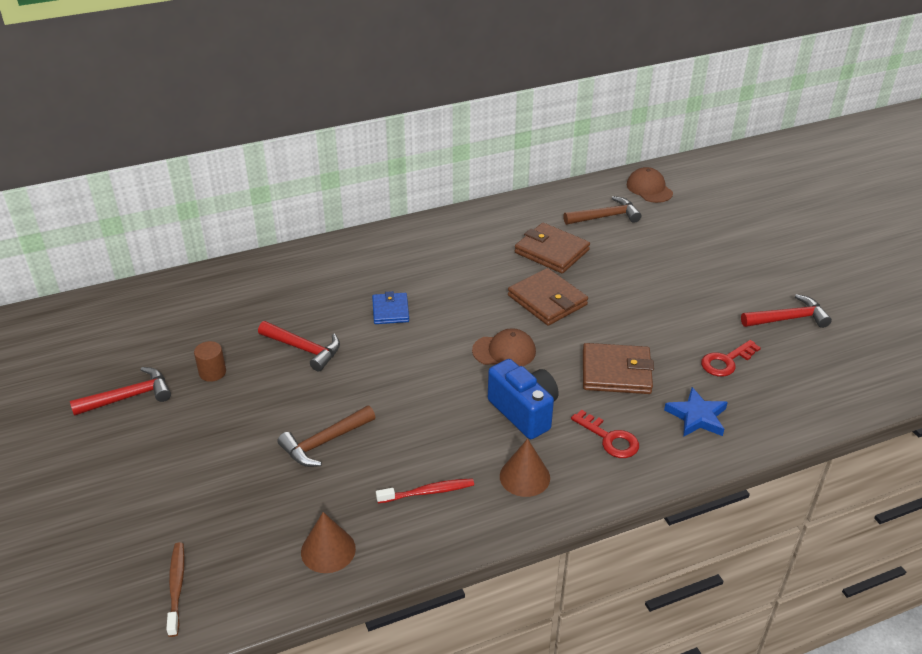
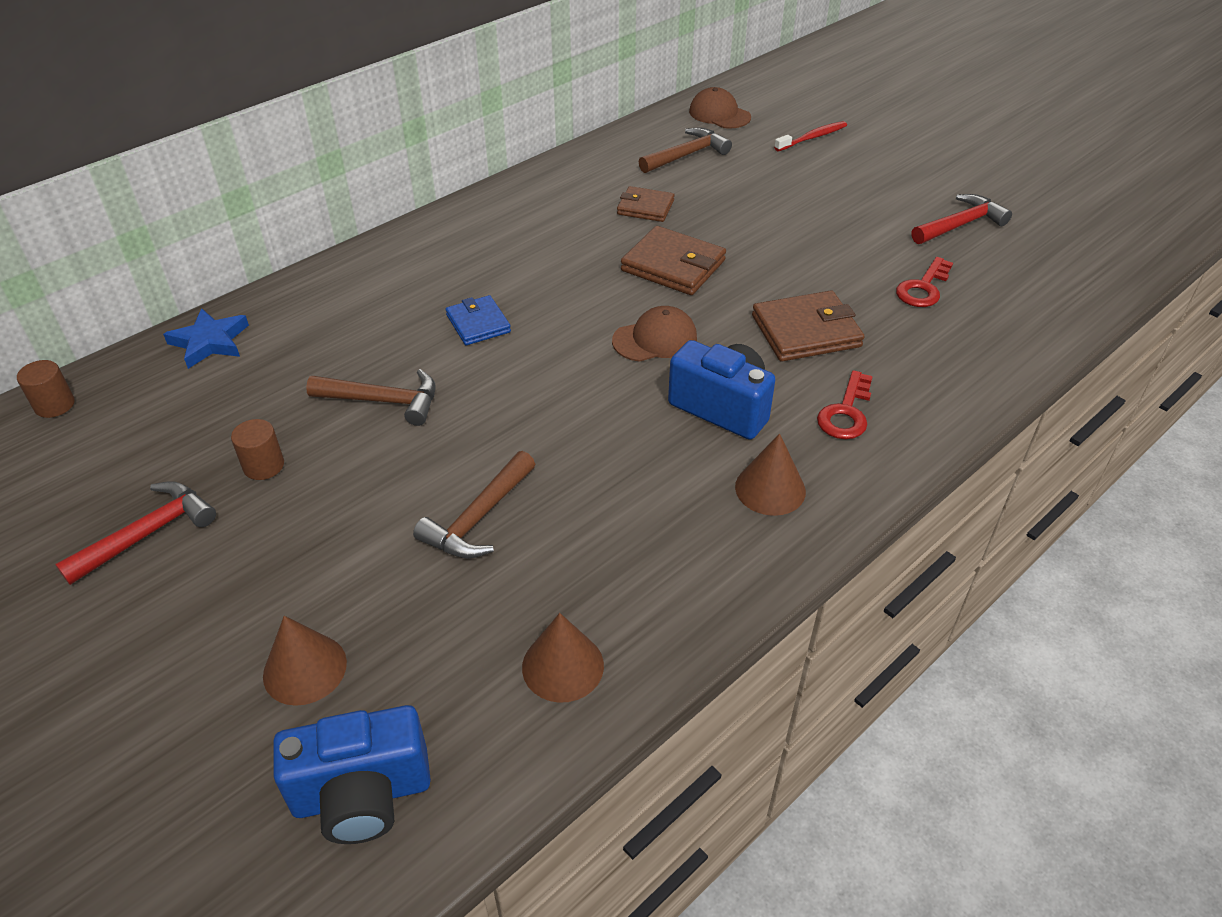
camera: 20 degrees left, 5 degrees up
brown toothbrush [166,542,185,637] -> blue camera [273,705,431,844]
red hammer [258,321,340,372] -> brown hammer [306,369,436,426]
red toothbrush [376,478,474,503] -> red toothbrush moved to [774,121,847,151]
brown wallet [515,223,590,273] -> brown wallet [617,186,675,222], size x0.64
red key [571,410,639,458] -> red key turned 90 degrees clockwise [817,370,873,439]
blue star [664,387,728,437] -> blue star moved to [163,308,249,369]
none -> brown cylinder [17,360,75,418]
none -> brown cone [263,616,347,706]

